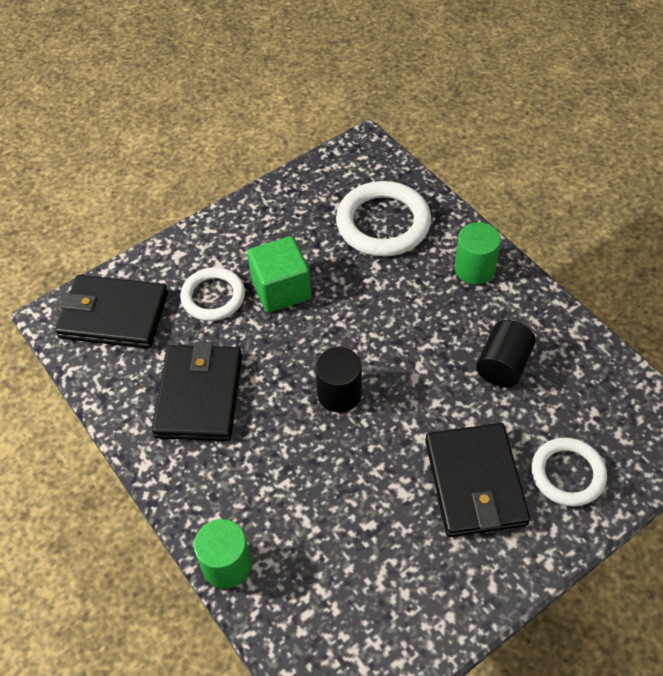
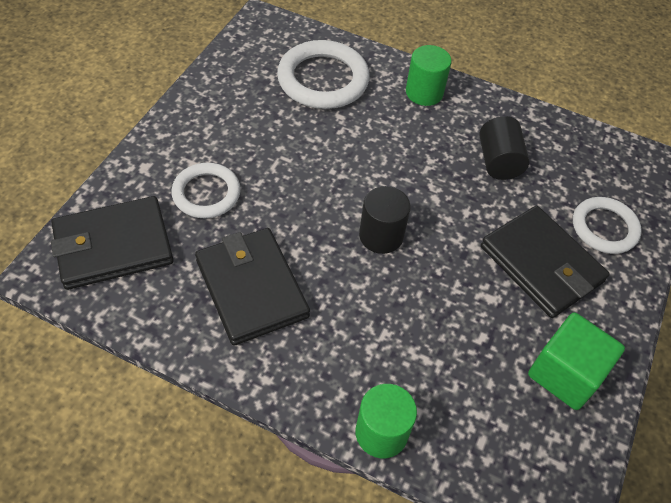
camera: 35 degrees left, 0 degrees up
green cube [247,236,311,313] -> green cube moved to [528,312,625,410]

